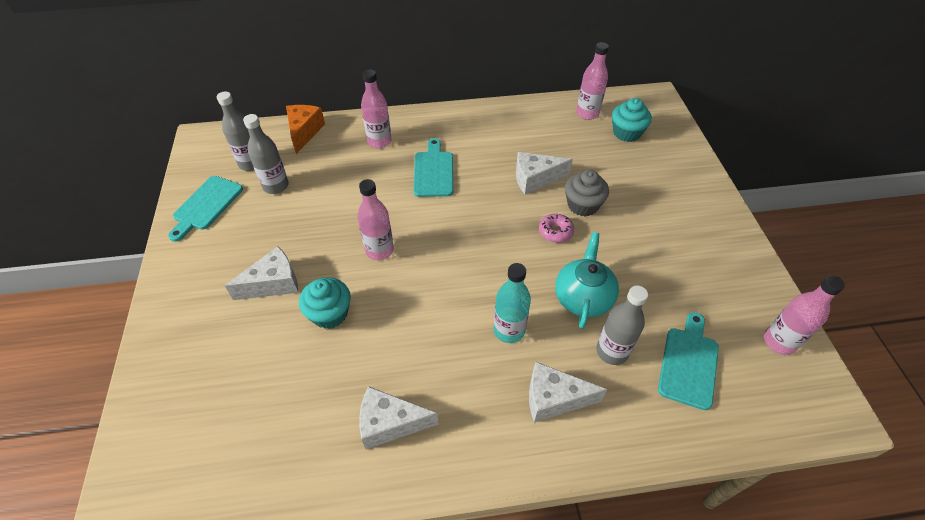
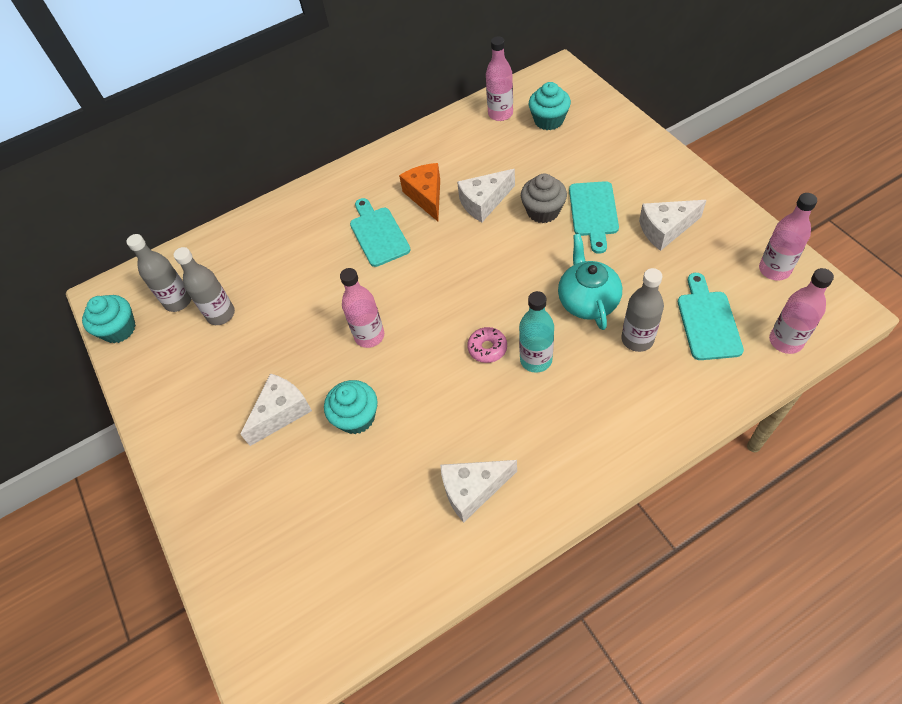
camera: 15 degrees left, 5 degrees up
turquoise cutting board [168,176,243,242] -> turquoise cutting board moved to [569,181,619,254]
orange cheese [286,105,325,154] -> orange cheese moved to [399,163,440,221]
pink bottle [361,69,392,148] -> pink bottle moved to [769,268,834,354]
white cheese [529,362,607,423] -> white cheese moved to [639,200,706,251]
pink donut [539,214,574,243] -> pink donut moved to [467,327,507,363]
none -> turquoise cupcake [82,295,136,343]

